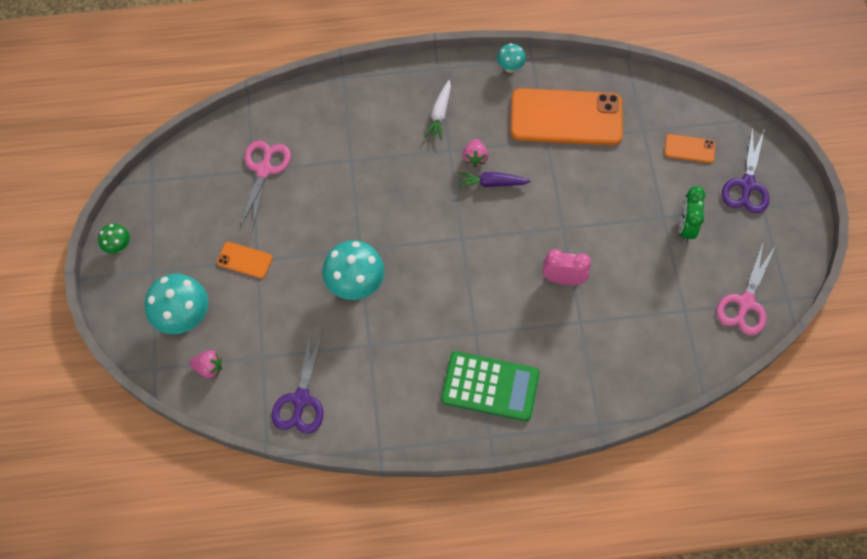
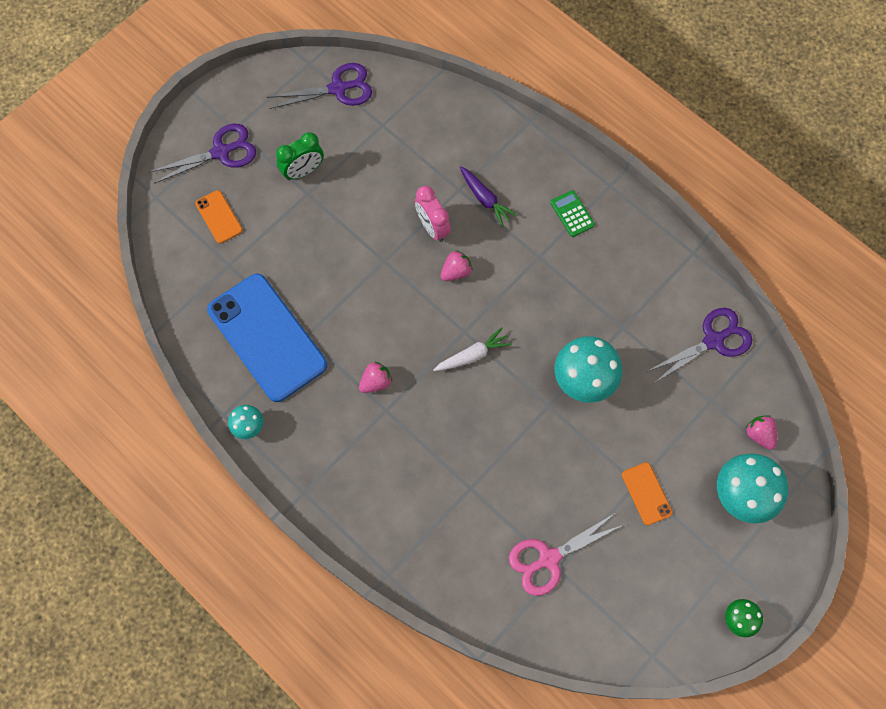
camera: 130 degrees left, 5 degrees up
white carrot [424,80,451,141] -> white carrot moved to [434,327,512,371]
green calculator [441,351,539,421] -> green calculator [550,190,595,237], size x0.50
purple carrot [458,172,531,189] -> purple carrot moved to [460,166,517,227]
orange phone [511,88,623,145] -> blue phone [207,274,327,402]
pink scissors [716,243,776,335] -> purple scissors [267,63,372,109]
none -> pink strawberry [440,250,472,281]

